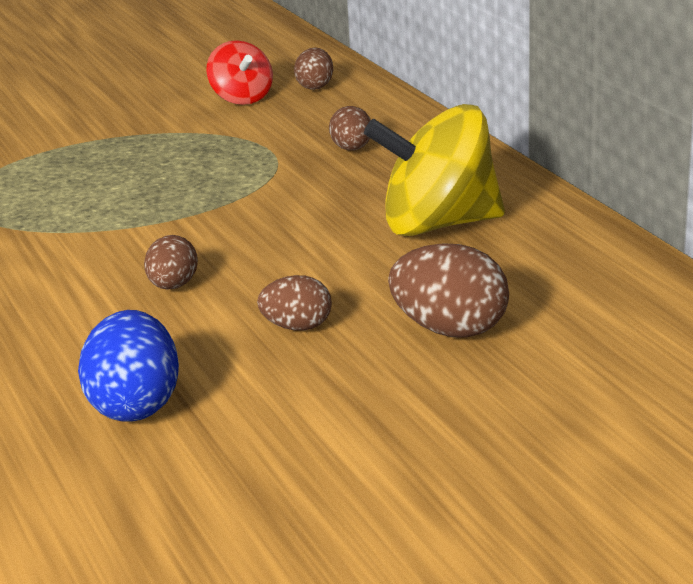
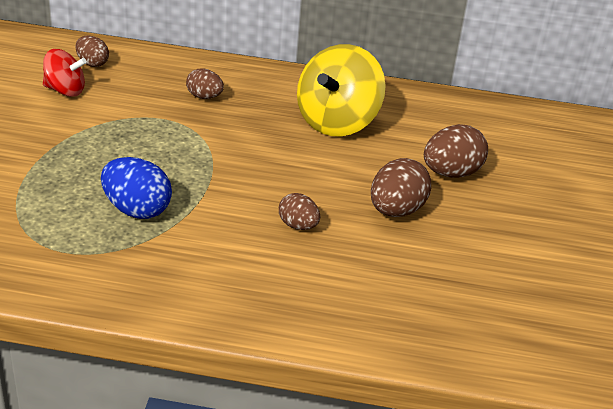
camera: 60 degrees left, 10 degrees up
blue egg [78,310,179,422] -> blue egg moved to [101,157,172,219]
brown egg [257,275,332,331] -> brown egg [371,158,431,217], size x1.63

